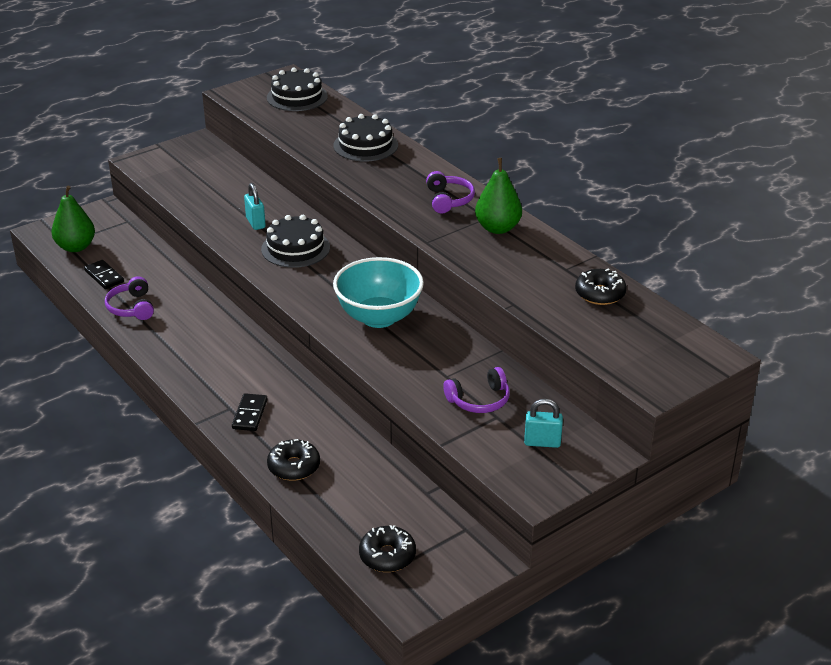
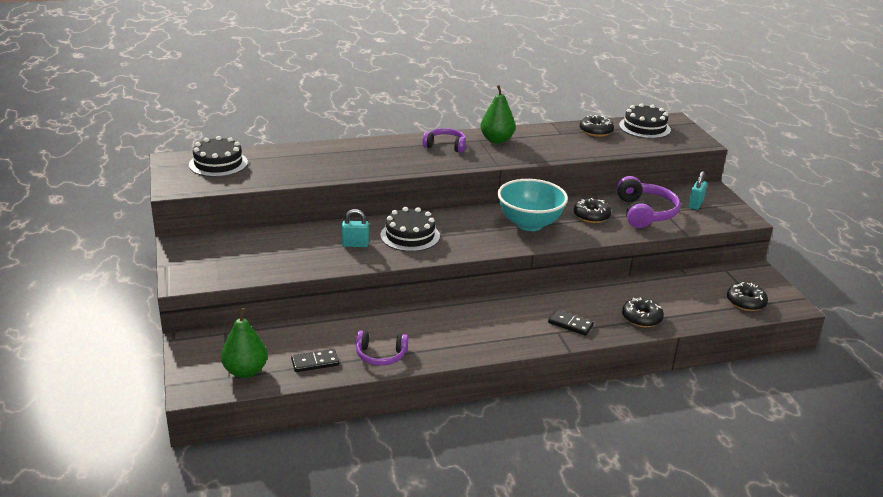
camera: 70 degrees left, 5 degrees down
black cake [333,114,398,162] -> black cake moved to [619,103,671,139]
purple headphones [443,367,510,413] -> purple headphones [616,176,680,228], size x1.57
none -> black donut [574,198,611,223]

